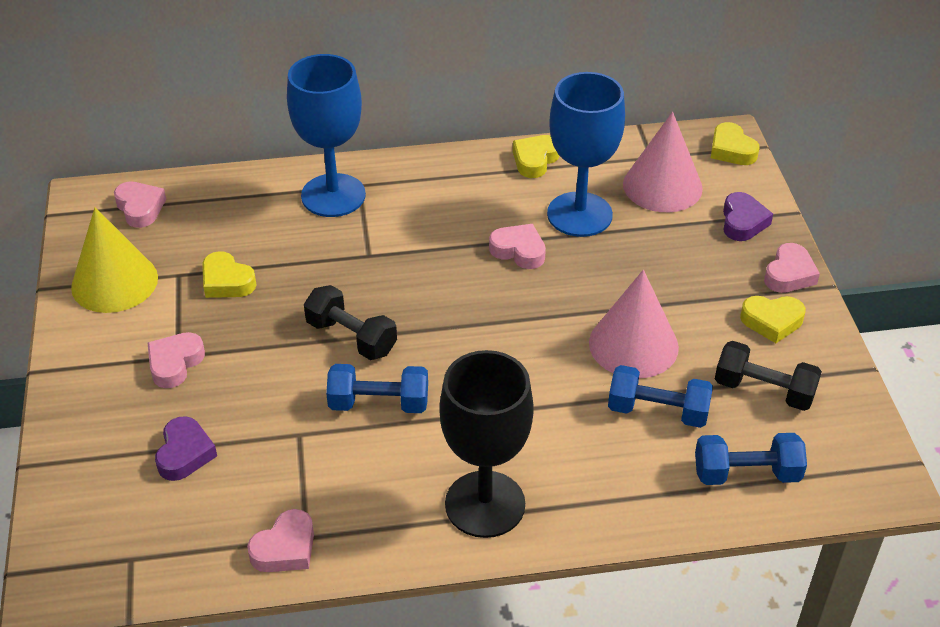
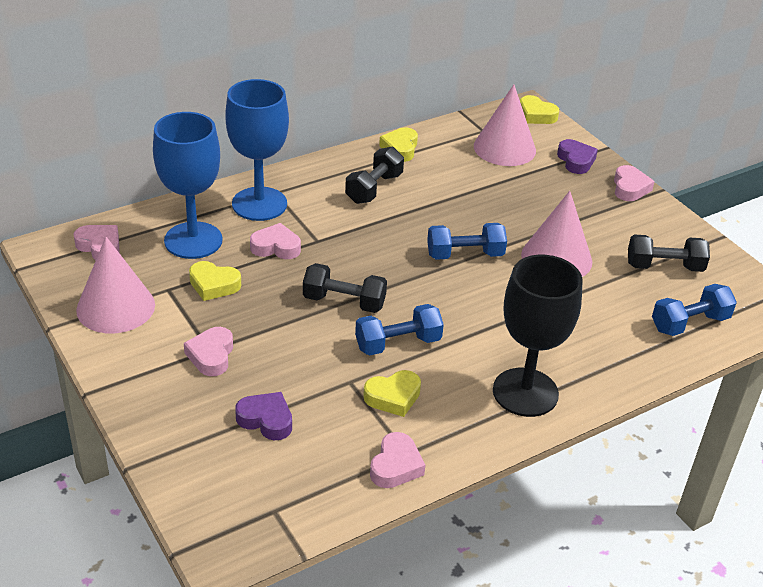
camera: 25 degrees left, 5 degrees down
yellow cone [71,207,158,313] -> pink cone [76,237,155,333]
purple heart [155,416,217,481] -> purple heart turned 45 degrees counterclockwise [235,392,292,440]
pink heart [489,224,546,269] -> pink heart moved to [250,223,301,259]
blue goblet [547,72,625,237] -> blue goblet moved to [153,112,223,259]
blue dumbbell [608,365,713,428] -> blue dumbbell moved to [427,223,507,260]
yellow heart [740,296,806,343] -> yellow heart moved to [363,370,421,417]
none -> black dumbbell [345,147,404,204]

